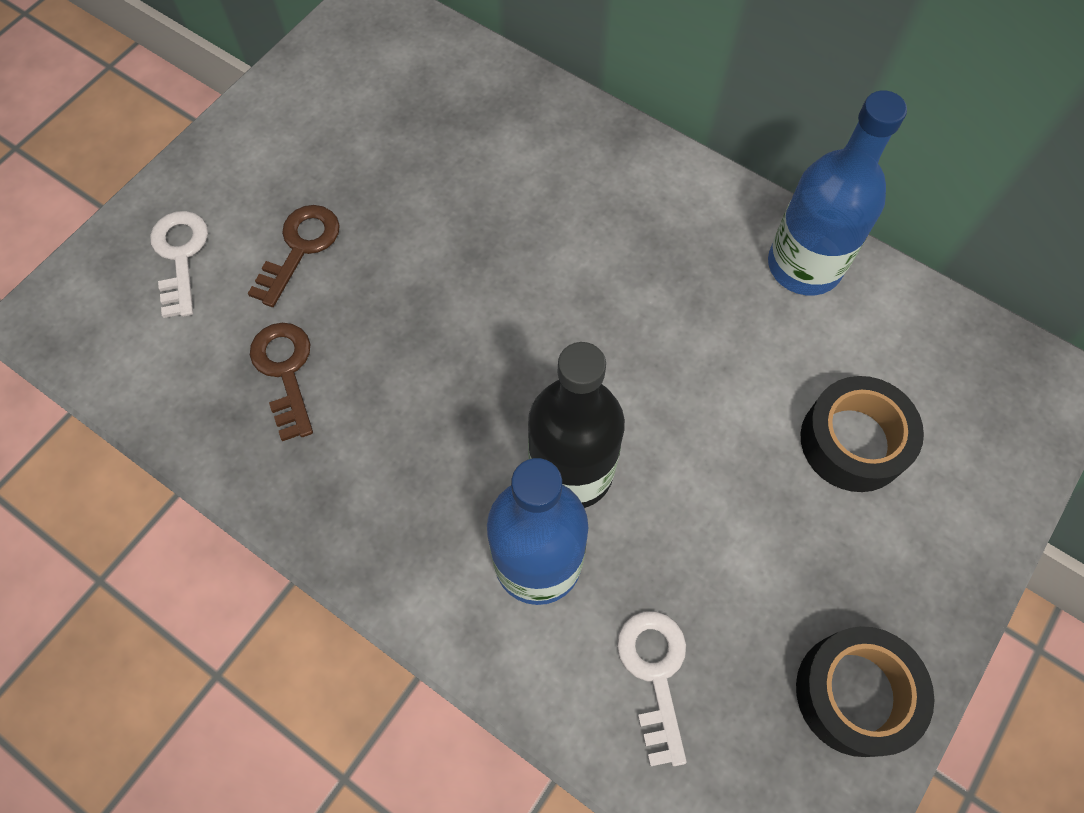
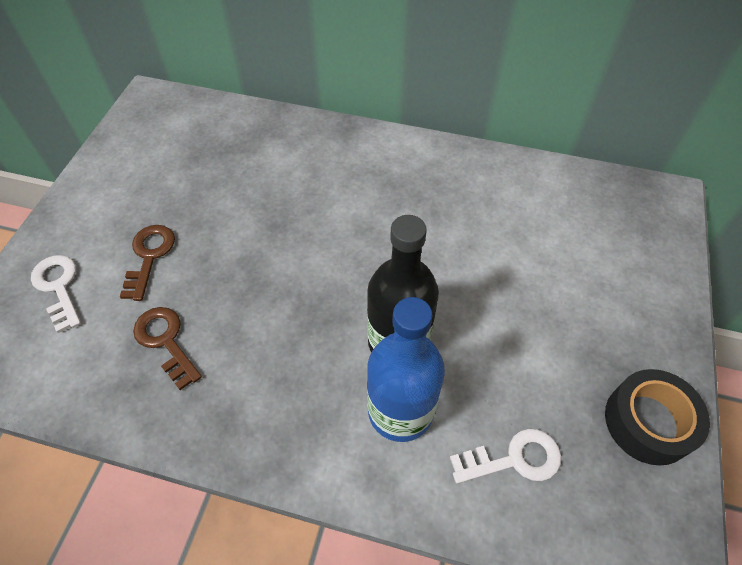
camera: 20 degrees left, 10 degrees down
white key [617,611,687,766] -> white key turned 105 degrees clockwise [450,429,561,484]
blue bottle [768,90,907,295] -> none
black tape [800,376,924,492] -> none

